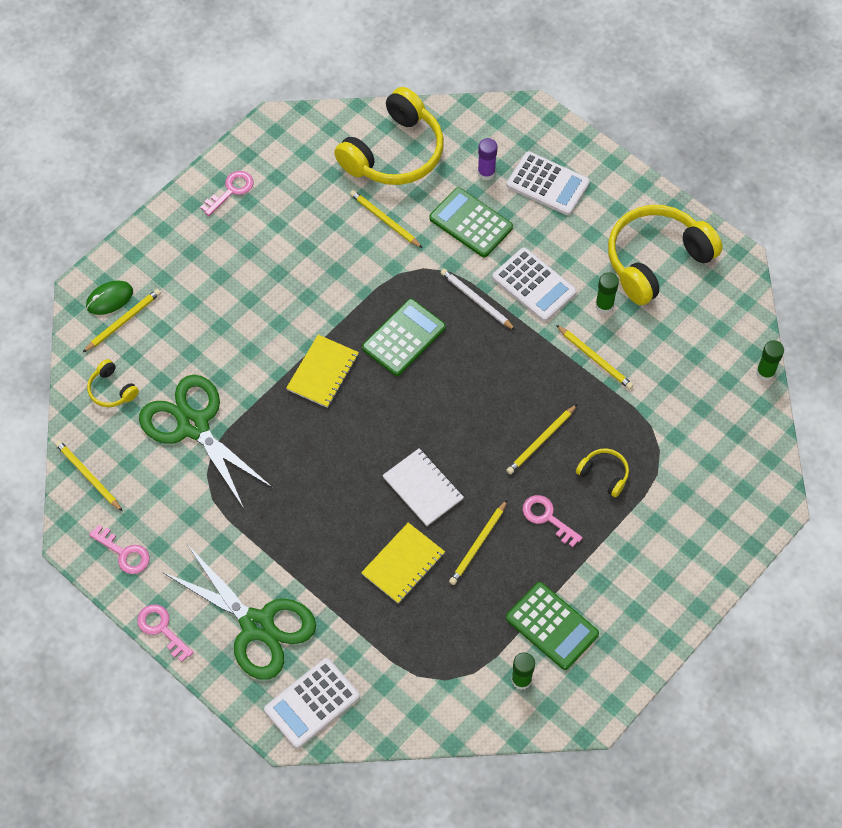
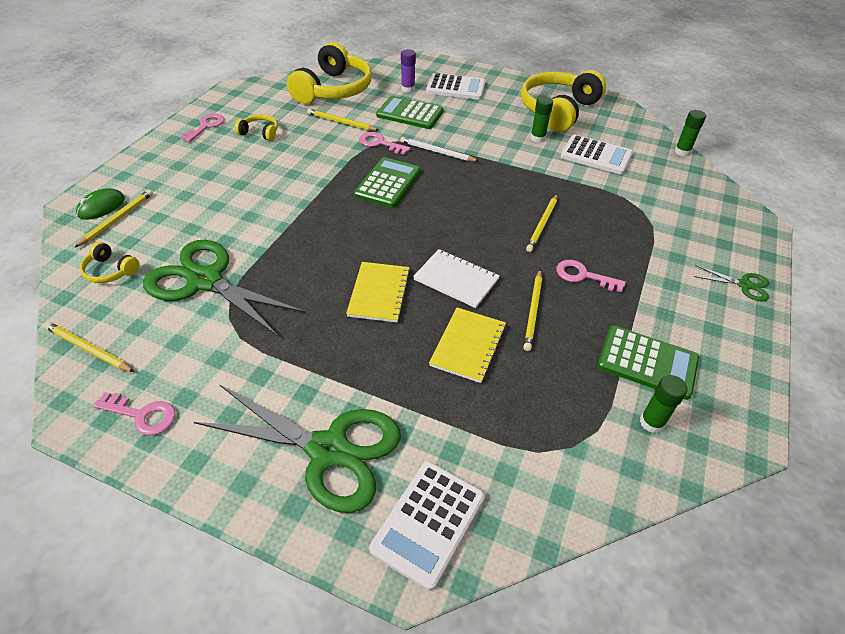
camera: 20 degrees left, 15 degrees down
pink key [137,604,194,662] -> pink key moved to [359,132,411,155]
yellow notebook [286,335,359,408] -> yellow notebook moved to [346,262,411,323]
white calculator [492,248,577,322] -> white calculator moved to [561,135,633,175]
yellow pencil [556,325,634,389] -> none
yellow headphones [576,448,629,497] -> yellow headphones moved to [235,114,278,141]
none -> green scissors [694,265,769,301]

